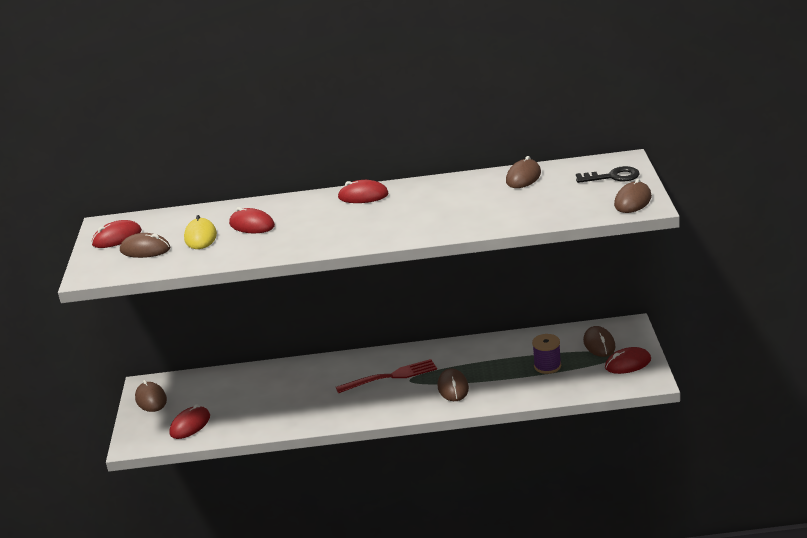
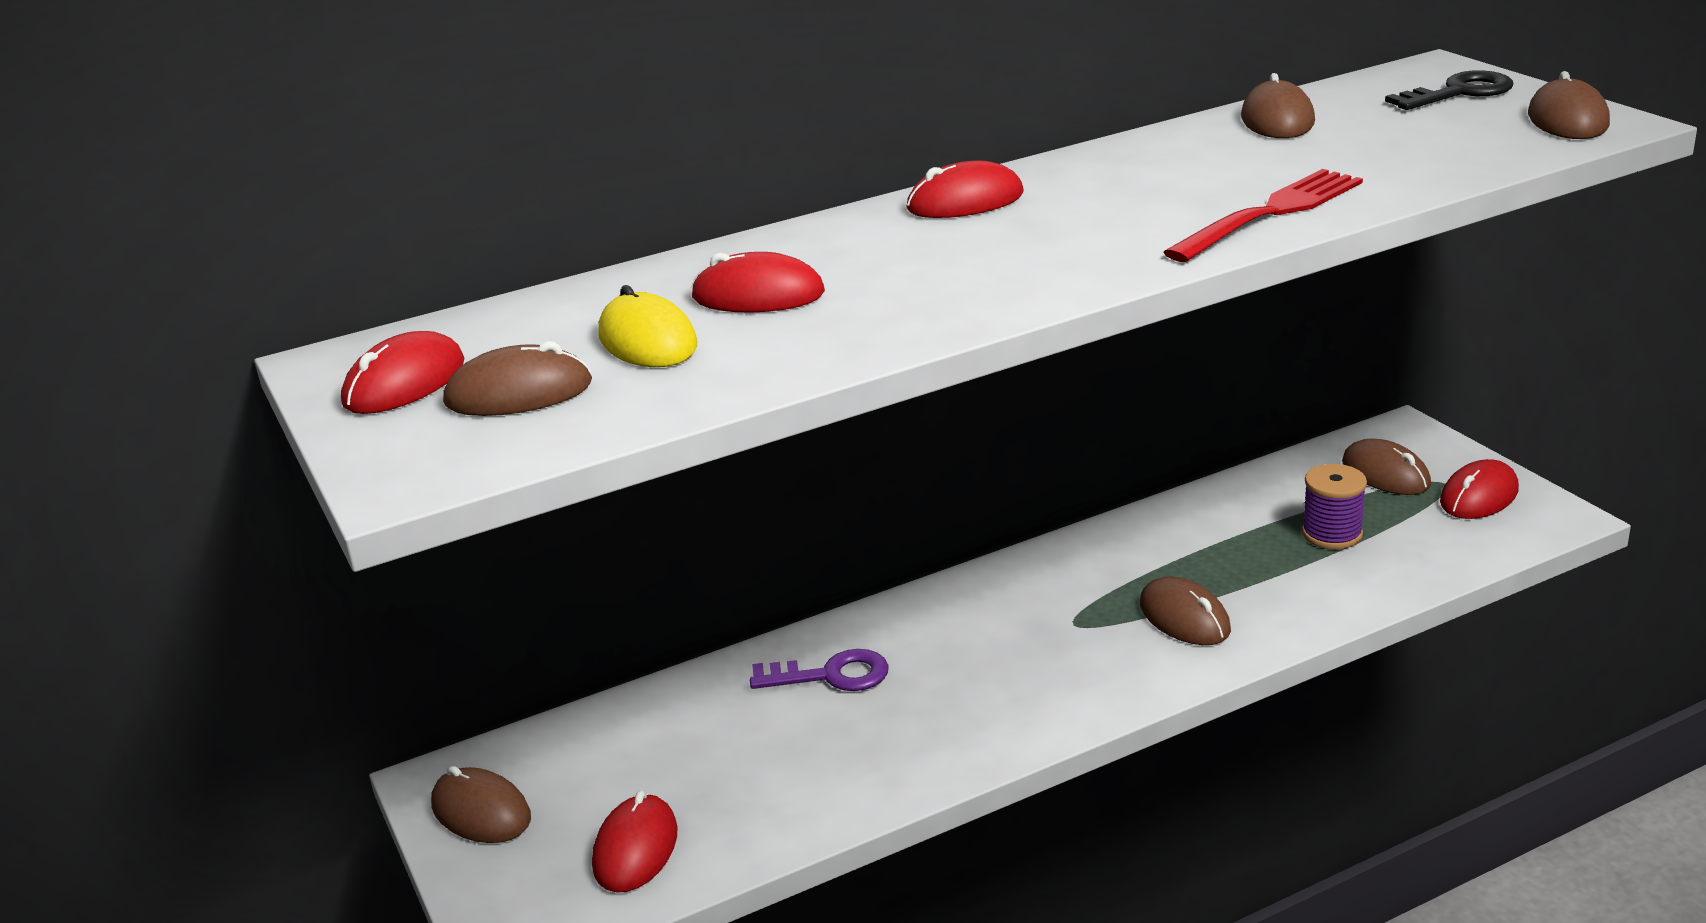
camera: 25 degrees left, 0 degrees up
red fork [336,359,437,393] -> red fork moved to [1163,169,1363,262]
none -> purple key [750,649,889,691]

